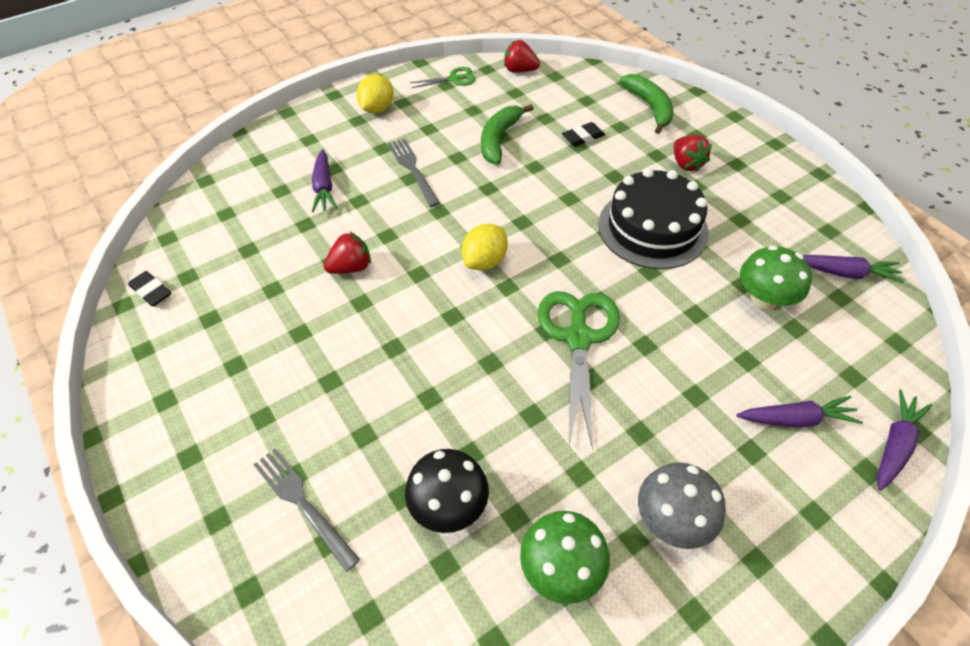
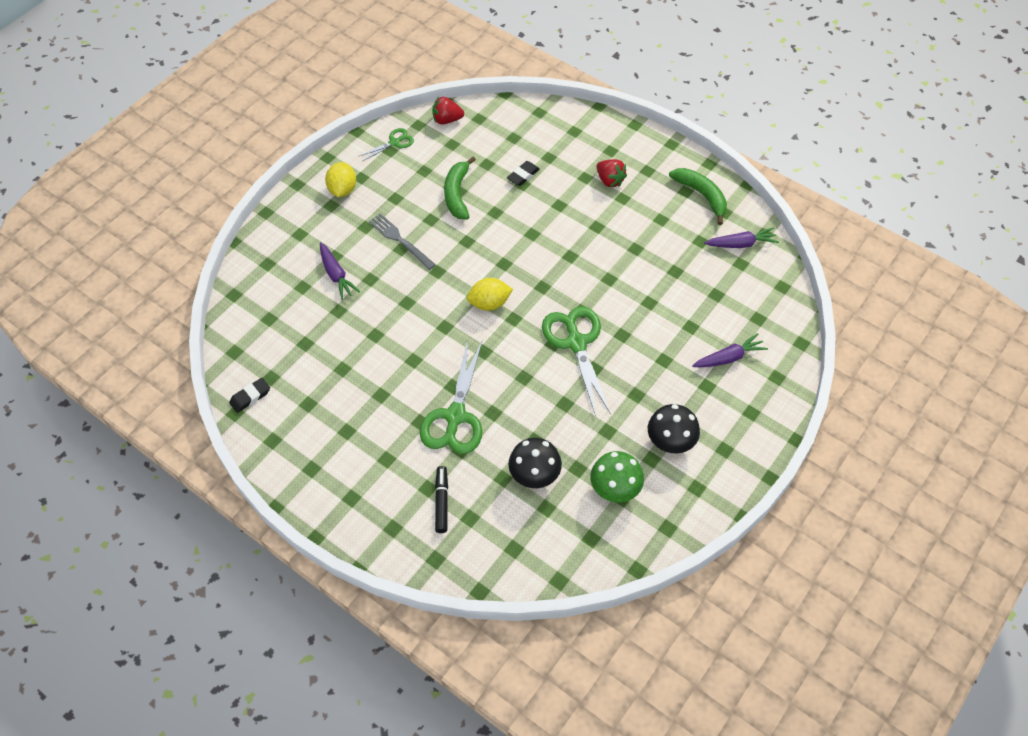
camera: 20 degrees left, 5 degrees up
black eraser [128,271,171,307] -> black eraser turned 60 degrees counterclockwise [229,378,270,413]
grey fork [253,448,360,572] -> black marker [435,466,448,533]
red strawberry [324,231,371,274] -> none
yellow lemon [462,224,508,270] -> yellow lemon turned 60 degrees clockwise [467,278,513,311]
black cake [598,168,709,269] -> none
green banana [620,74,673,134] -> green banana moved to [669,168,727,225]
grey mushroom [638,463,726,549] -> black mushroom [648,404,700,453]
green mushroom [740,245,812,309] -> none
purple carrot [877,389,932,491] -> none
none -> green scissors [420,340,482,454]

